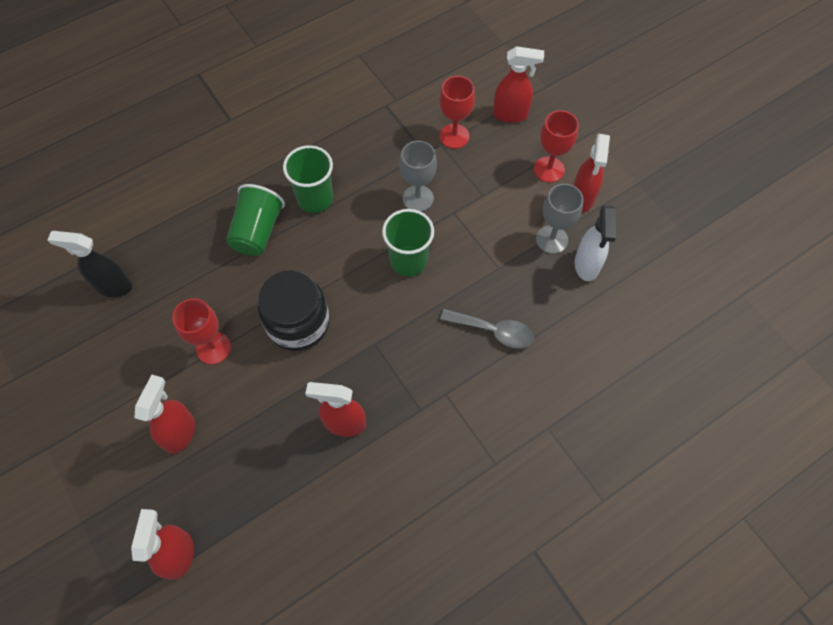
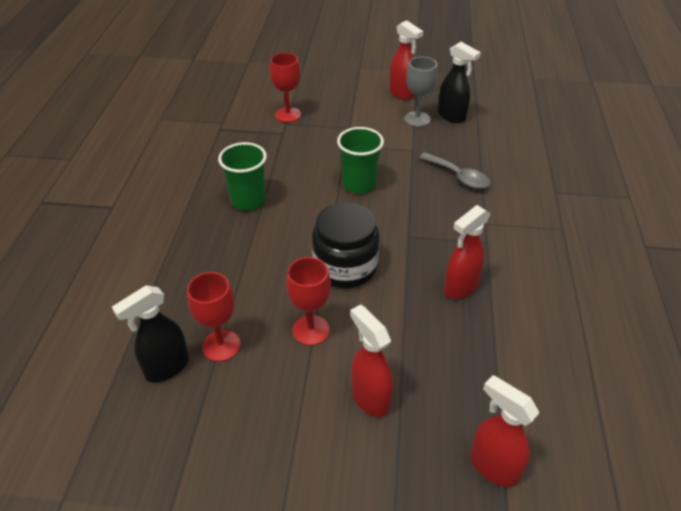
camera: 50 degrees left, 20 degrees down
green cup [226,184,285,256] -> none
grey goblet [400,141,437,212] -> none
grey spoon [440,309,534,349] -> grey spoon turned 75 degrees clockwise [419,152,490,189]
red spray bottle [493,46,544,123] -> none
red goblet [534,110,579,183] -> red goblet moved to [187,272,240,362]
white spray bottle [575,205,616,281] -> black spray bottle [438,42,481,123]

